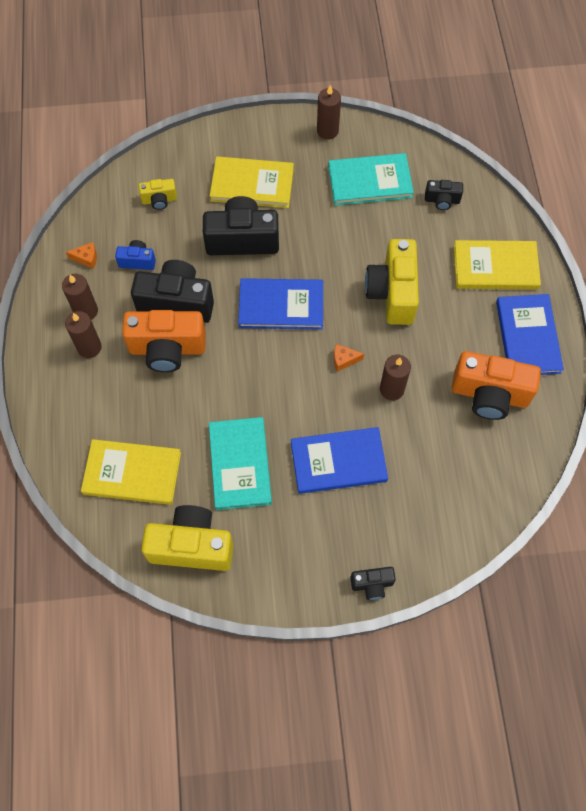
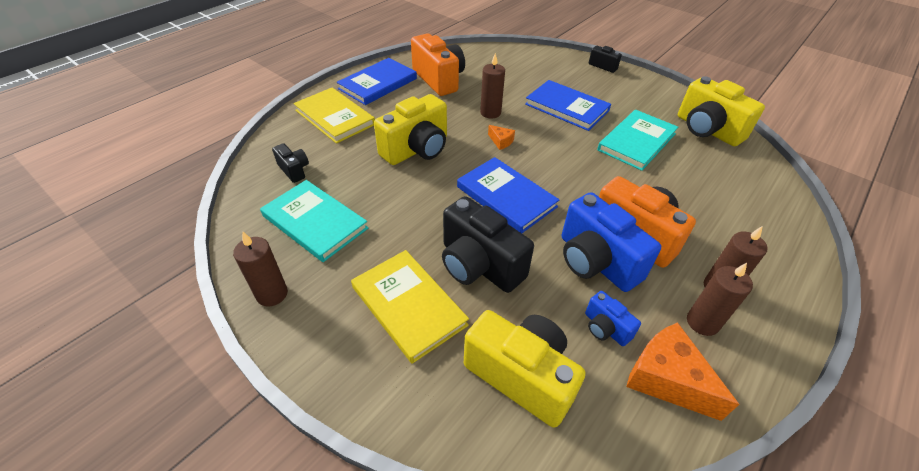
camera: 135 degrees left, 20 degrees down
orange cheese [66,242,97,269] -> orange cheese [626,322,740,421], size x2.11
yellow book [81,439,181,505] -> none
black camera [131,260,214,323] -> blue camera [562,192,661,292]
yellow camera [138,179,177,210] -> yellow camera [464,310,586,428], size x2.01

